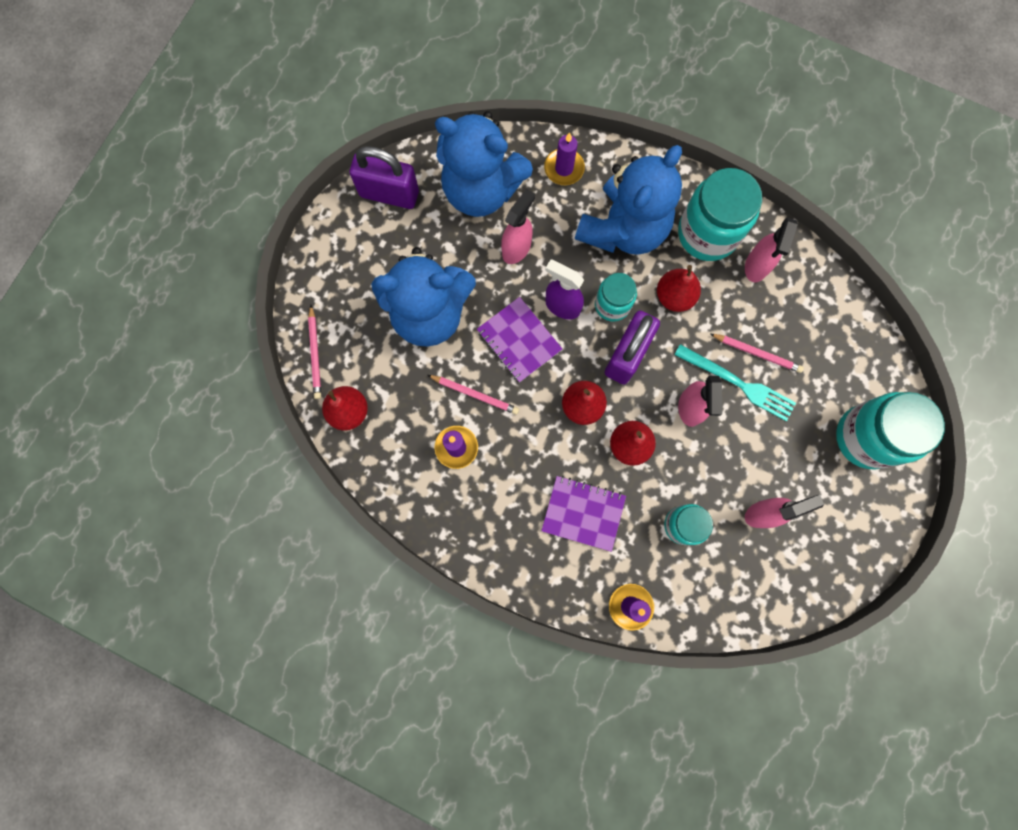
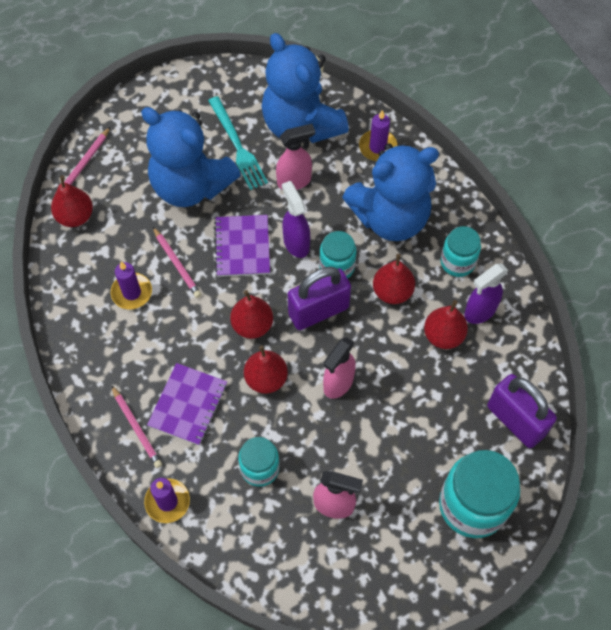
camera: 35 degrees right, 15 degrees down
purple padlock [350,146,419,209] -> purple padlock moved to [487,374,557,448]
purple notebook [541,476,626,552] -> purple notebook turned 60 degrees clockwise [147,363,227,445]
turquoise fork [674,344,796,421] -> turquoise fork moved to [208,96,268,190]
turquoise jar [678,168,762,261] -> turquoise jar [441,226,481,277], size x0.57
pink pencil [711,334,804,373] -> pink pencil moved to [111,385,162,468]
pink spray bottle [745,218,798,283] -> purple spray bottle [464,264,508,324]
none -> red pear [424,300,468,349]

